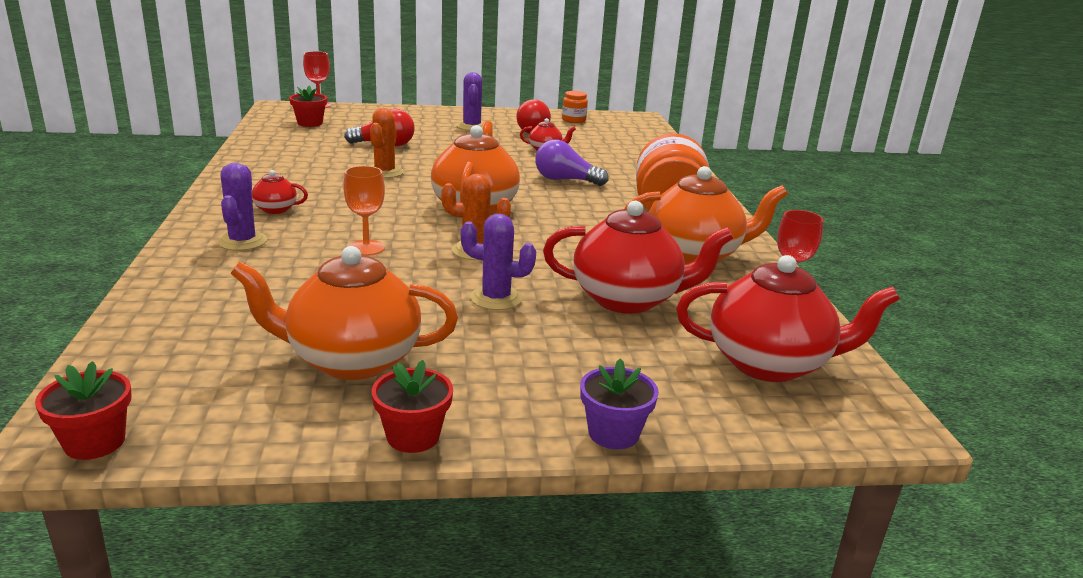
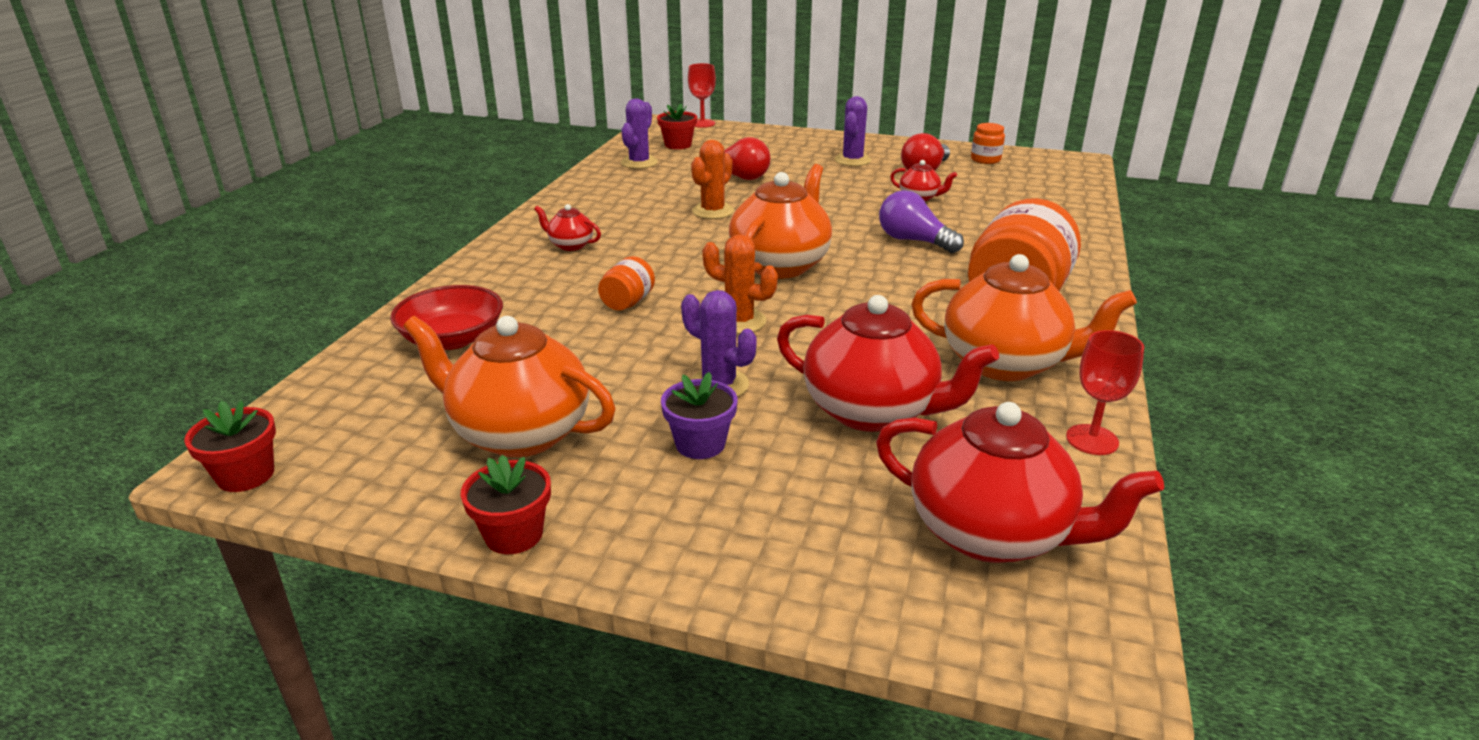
camera: 25 degrees right, 5 degrees up
purple cactus [217,163,267,251] -> purple cactus moved to [621,98,658,169]
orange goblet [343,166,385,256] -> orange jar [598,256,655,311]
purple flower pot [580,358,659,450] -> purple flower pot moved to [661,372,738,459]
none -> red bowl [390,285,503,350]

